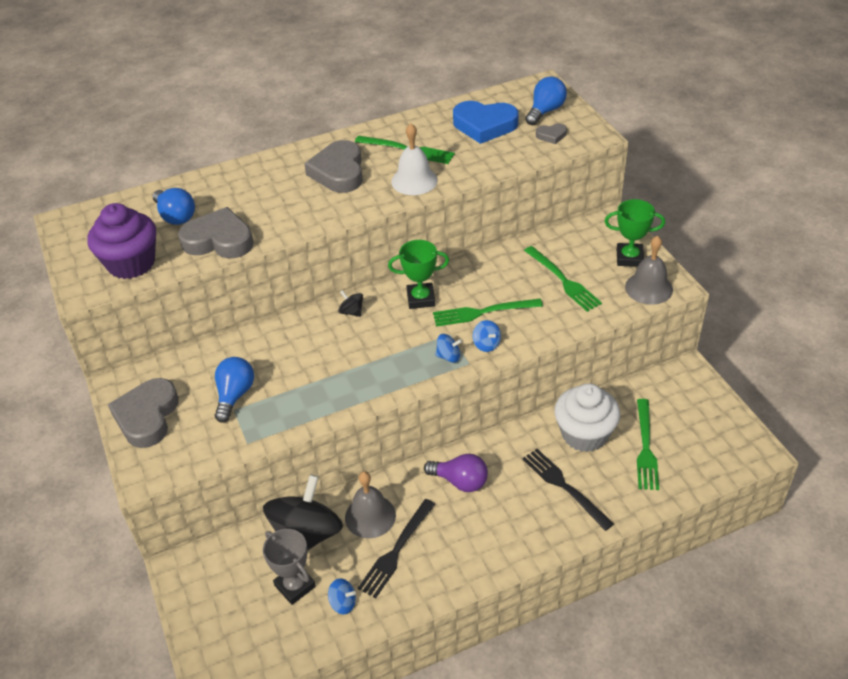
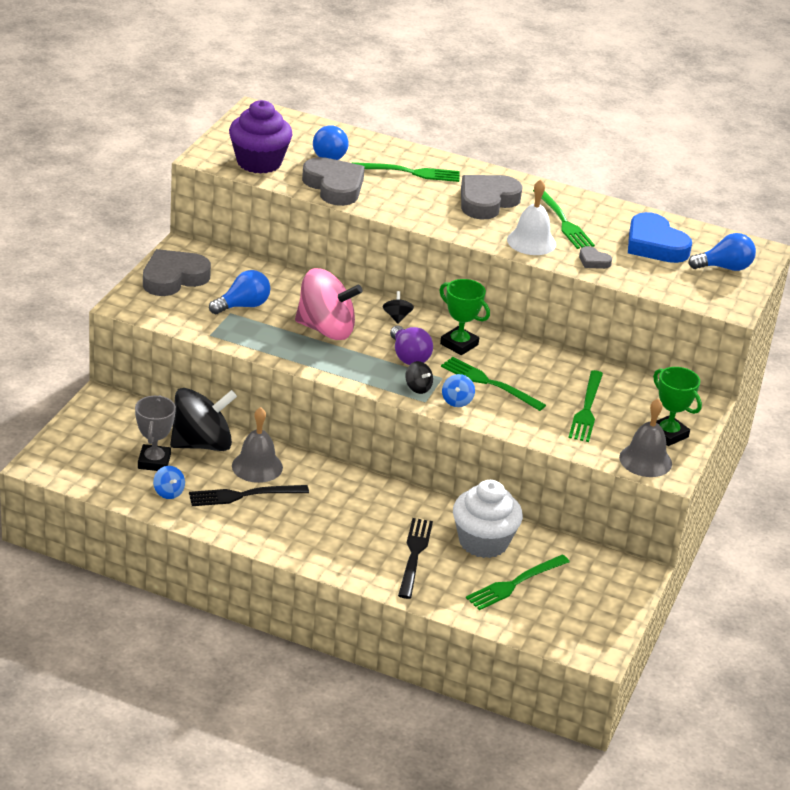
camera: 40 degrees right, 10 degrees down
purple light bulb [424,454,488,492] -> purple light bulb moved to [390,326,433,365]
blue spinning top [435,334,462,363] -> black spinning top [405,361,433,394]
grey heart [536,124,567,144] -> grey heart moved to [579,246,612,269]
none -> pink spinning top [295,268,363,340]
none -> green fork [352,162,460,182]

